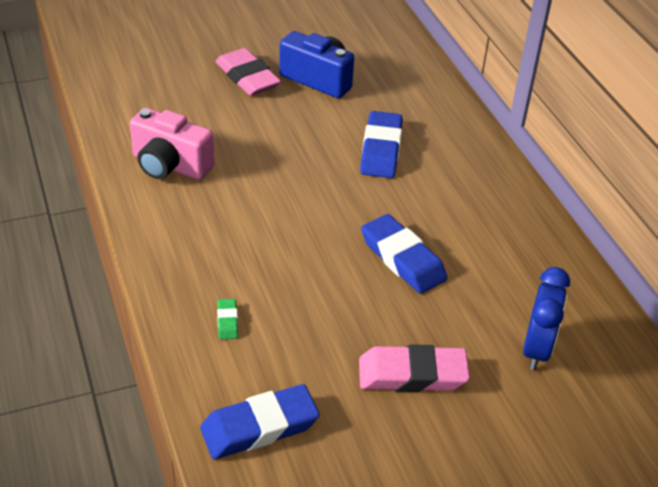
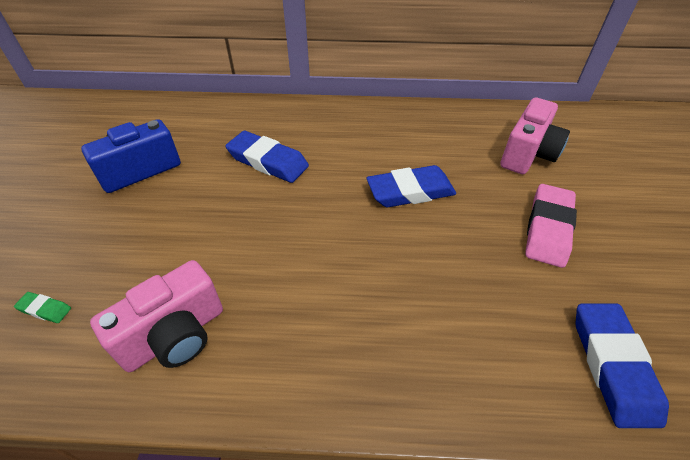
camera: 65 degrees left, 5 degrees up
pink eraser [216,48,281,96] -> none
green eraser [217,299,238,339] -> green eraser moved to [14,292,71,323]
blue clock [523,267,570,370] -> pink camera [500,98,570,174]

